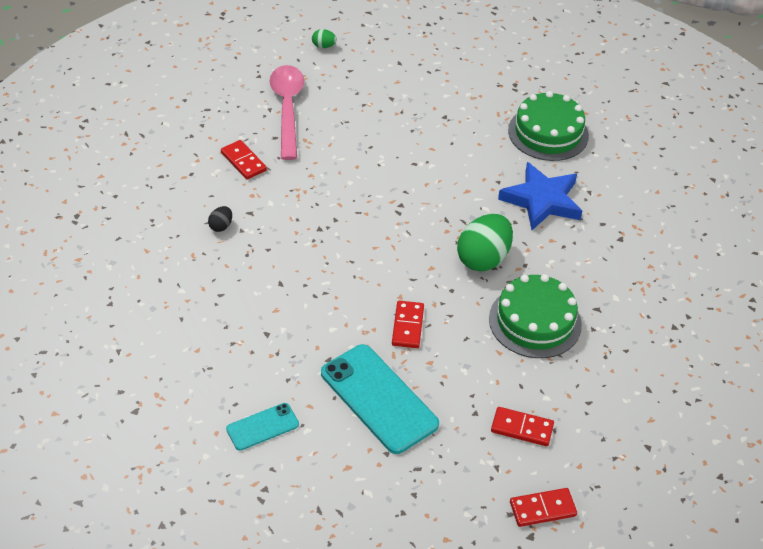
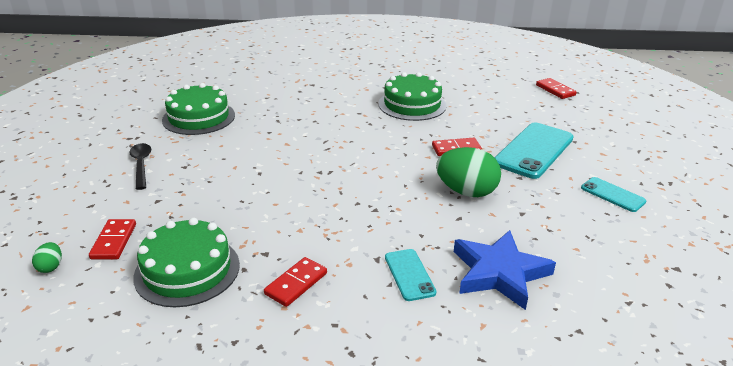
camera: 105 degrees left, 15 degrees down
black egg [208,206,232,232] -> turquoise phone [385,249,437,301]
pink spoon [269,65,304,160] -> green cake [133,218,240,307]
green egg [457,214,513,271] -> green egg moved to [436,147,501,197]
red domino [491,407,554,446] -> red domino moved to [89,219,136,259]
blue star [498,162,582,230] -> blue star moved to [454,230,556,310]
none -> black spoon [129,143,152,190]

